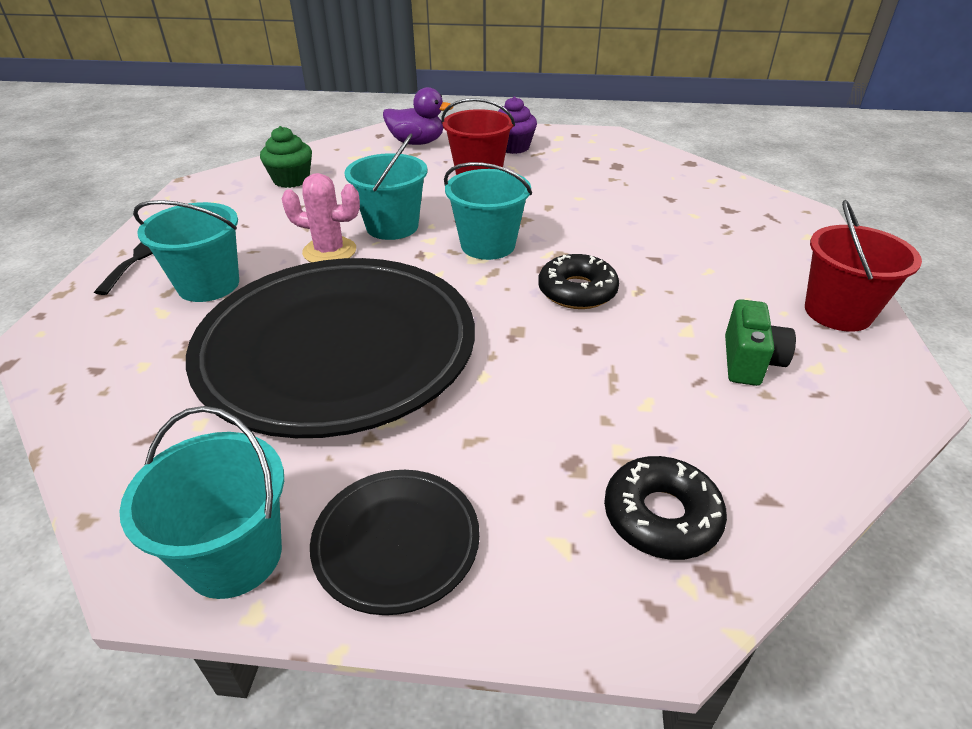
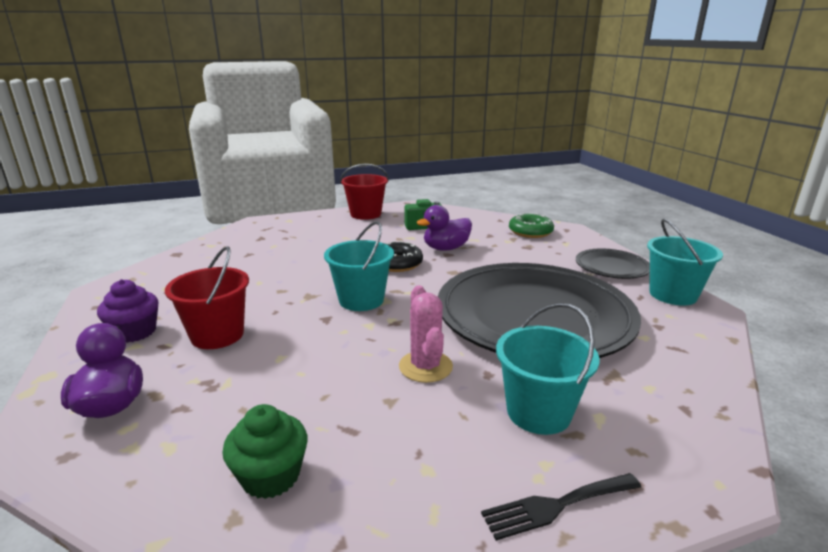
camera: 115 degrees left, 15 degrees down
turquoise bucket [345,134,428,240] -> none
black donut [604,456,727,560] -> green donut [509,213,554,238]
none -> purple duck [416,205,472,251]

